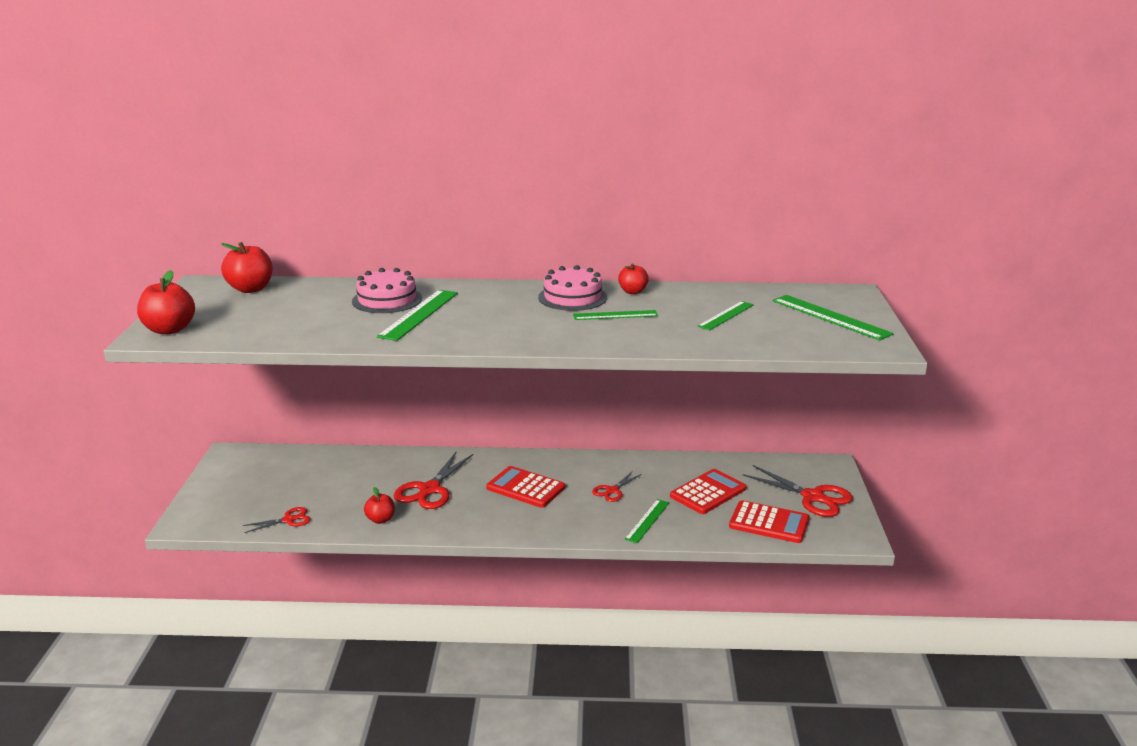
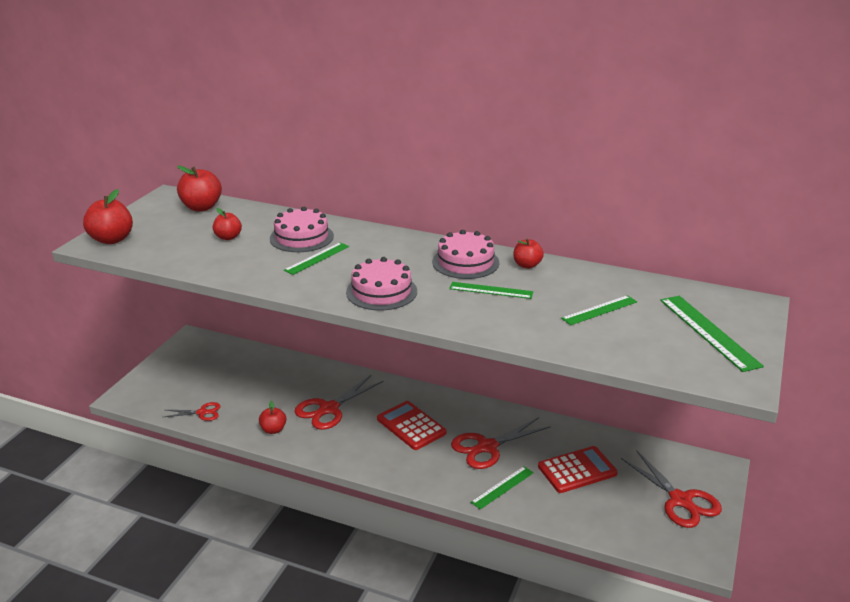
camera: 20 degrees right, 5 degrees up
green ruler [377,290,458,341] -> green ruler [284,242,349,275], size x0.64
red scissors [592,471,642,502] -> red scissors [451,417,551,469], size x1.79
red calculator [729,500,810,543] -> none
none -> red apple [213,208,242,240]
none -> pink cake [346,257,417,310]

